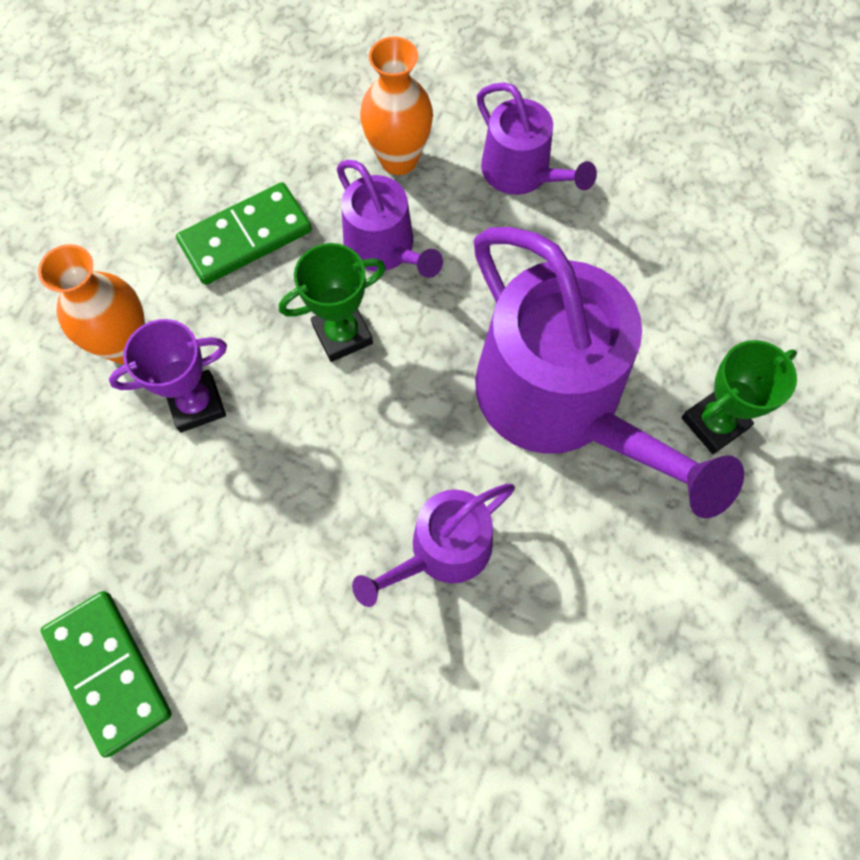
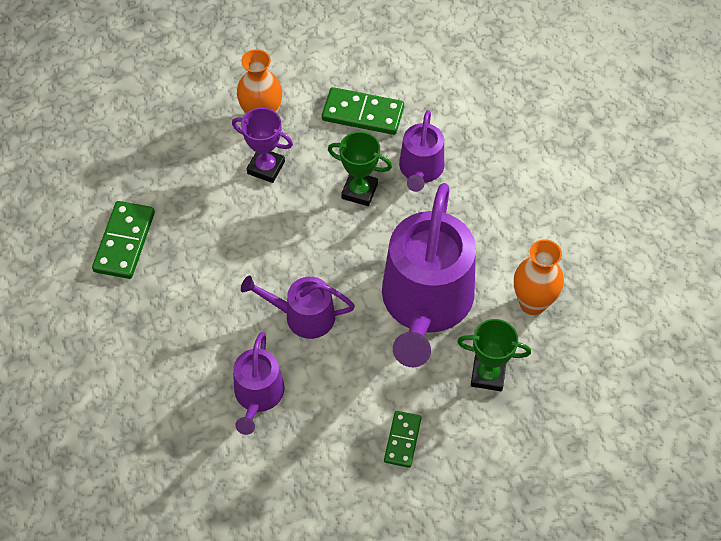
camera: 45 degrees right, 10 degrees down
orange vase [360,37,433,175] -> orange vase moved to [514,239,564,315]
purple watering can [477,82,597,195] -> purple watering can moved to [233,332,284,435]
none -> green domino [384,411,422,468]

